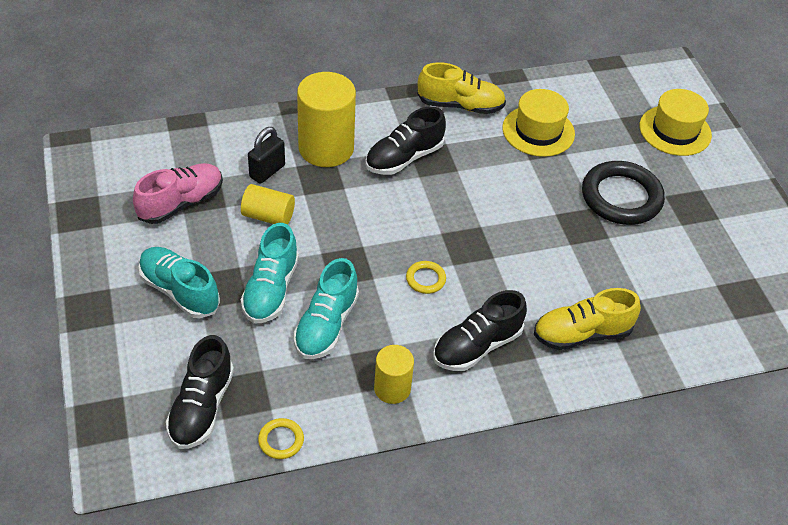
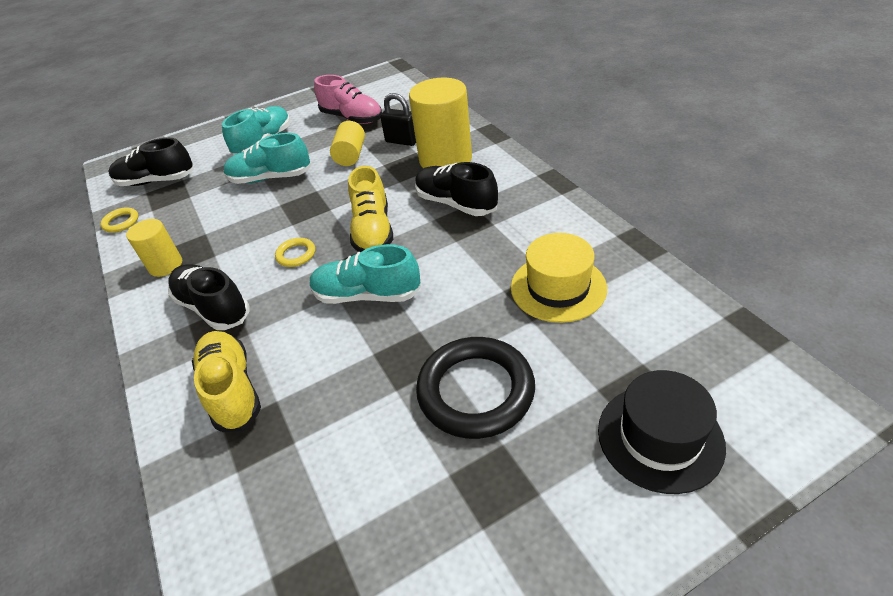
camera: 85 degrees right, 5 degrees down
turquoise shoe [293,258,359,359] -> turquoise shoe moved to [310,244,421,304]
yellow shoe [417,62,506,114] -> yellow shoe moved to [348,166,393,253]
yellow hat [640,89,712,156] -> black hat [598,370,726,494]

